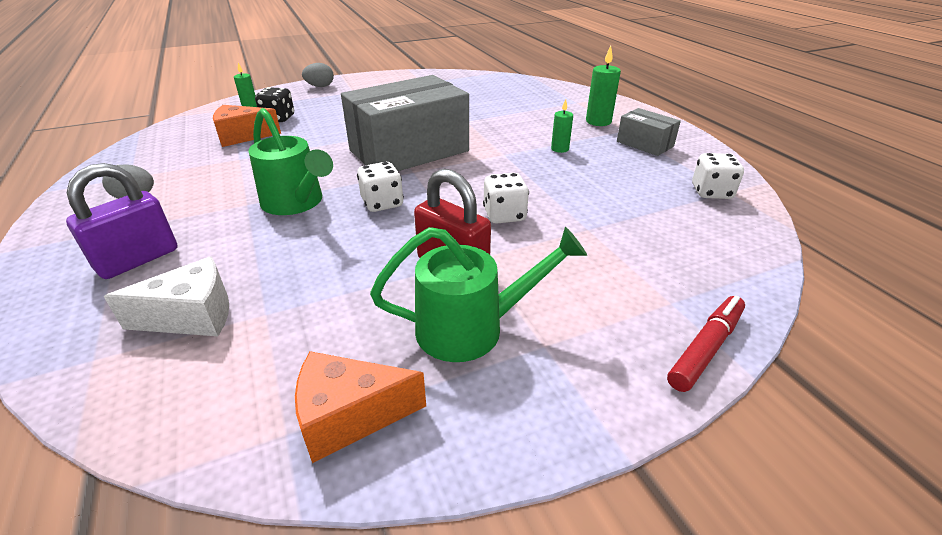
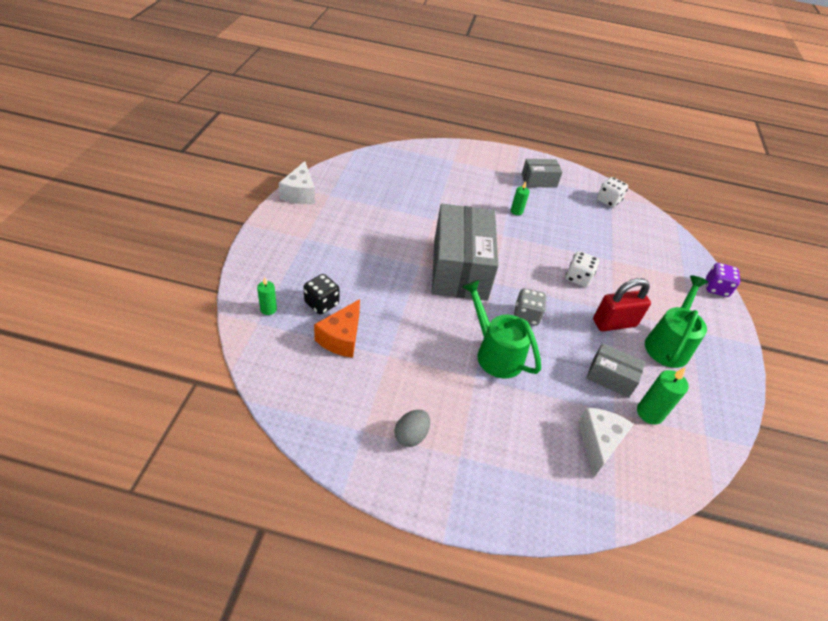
camera: 60 degrees left, 10 degrees up
purple padlock [66,163,178,279] -> none
green watering can [248,108,333,215] -> green watering can turned 120 degrees counterclockwise [463,280,541,378]
orange cheese [295,351,426,463] -> none
grey egg [302,63,334,87] -> none
white dice [357,162,404,212] -> grey dice [514,288,547,326]
green candle [586,46,621,126] -> green candle moved to [637,367,689,425]
red marker [667,296,745,392] -> purple dice [706,263,740,297]
none -> white cheese [279,161,315,204]
none -> grey box [586,343,645,398]

